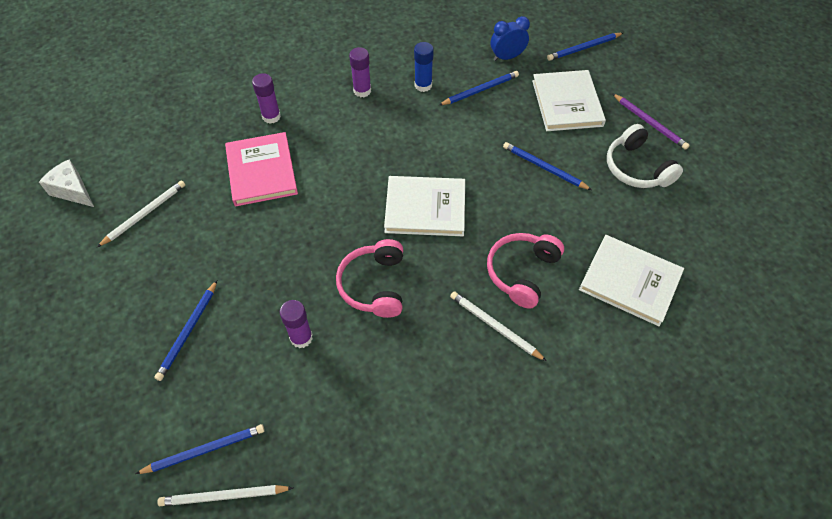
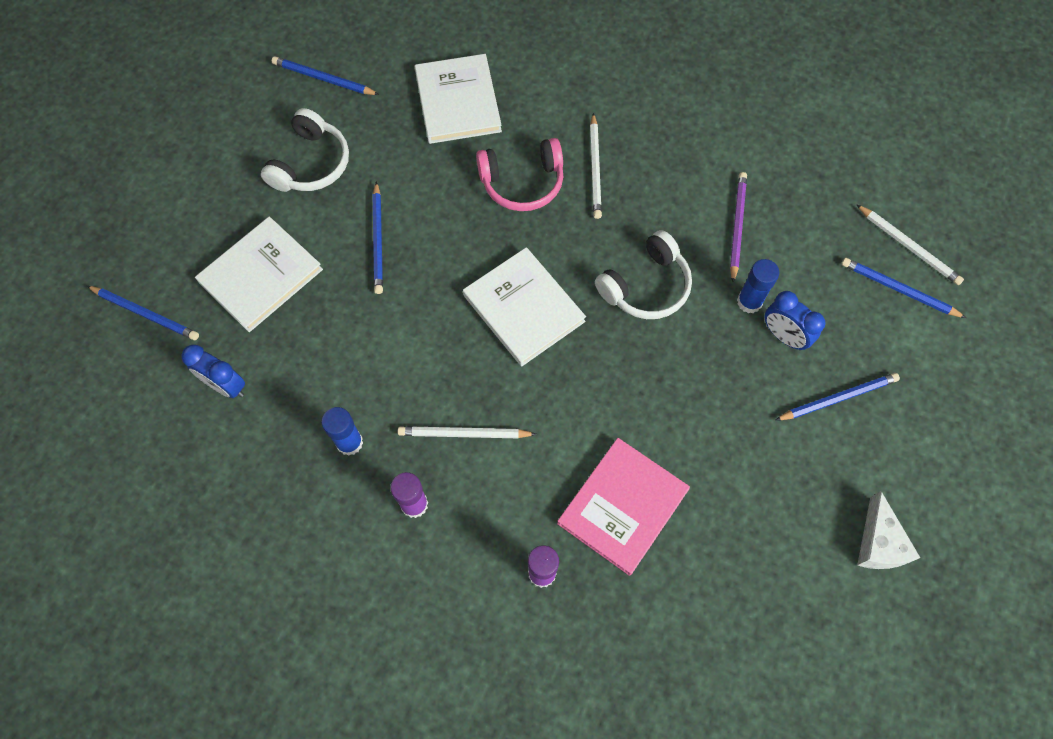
camera: 130 degrees left, 10 degrees up
white cheese [39,159,94,207] -> white cheese moved to [857,491,920,569]
white pencil [97,180,185,247] -> white pencil moved to [398,426,536,438]
purple glue stick [280,300,313,348] -> blue glue stick [737,259,779,313]
pink headphones [336,239,403,318] -> white headphones [595,230,692,319]
blue pencil [439,71,519,105] -> blue pencil moved to [272,56,379,95]
purple pencil [612,93,690,150] -> purple pencil moved to [730,172,747,283]
none -> blue clock [765,291,826,350]

